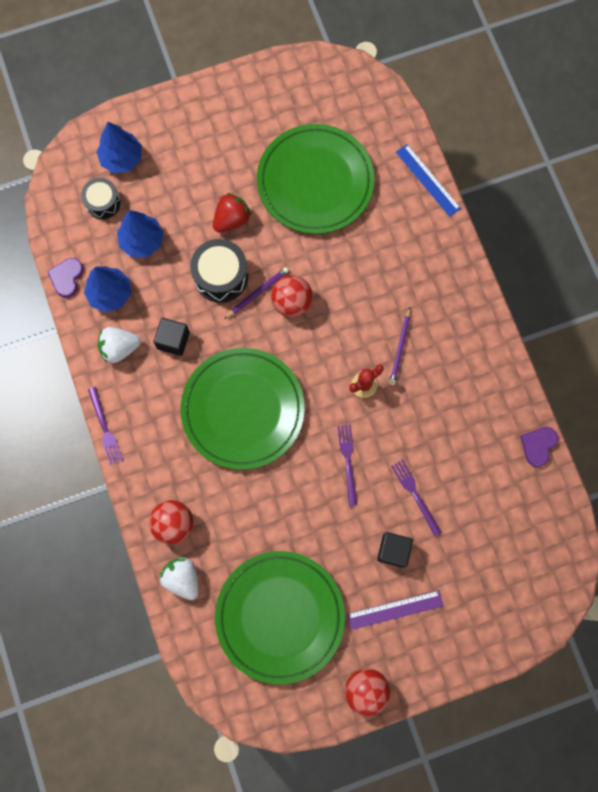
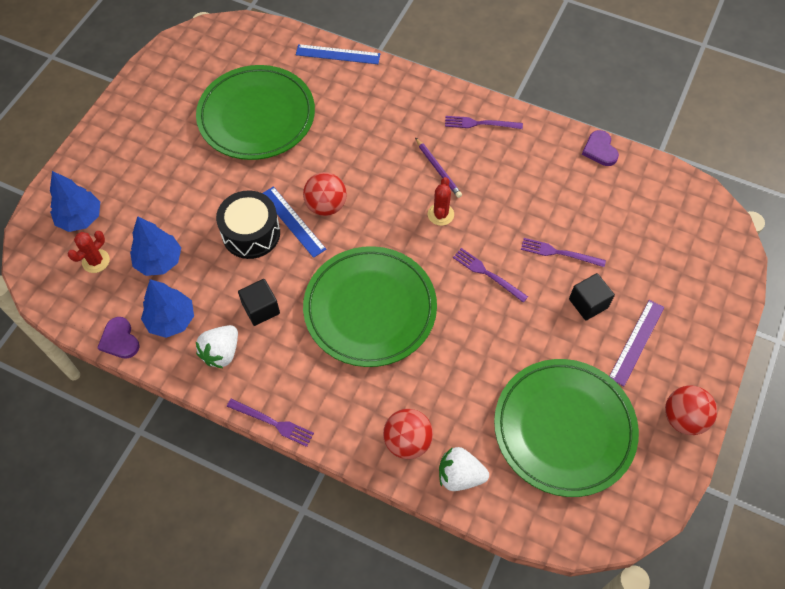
camera: 45 degrees left, 15 degrees down
black drum [81,178,121,219] -> red cactus [67,231,110,273]
red strawberry [213,193,251,233] -> none
purple pencil [224,267,289,319] -> blue ruler [262,186,326,258]
none -> purple fork [445,116,523,129]

